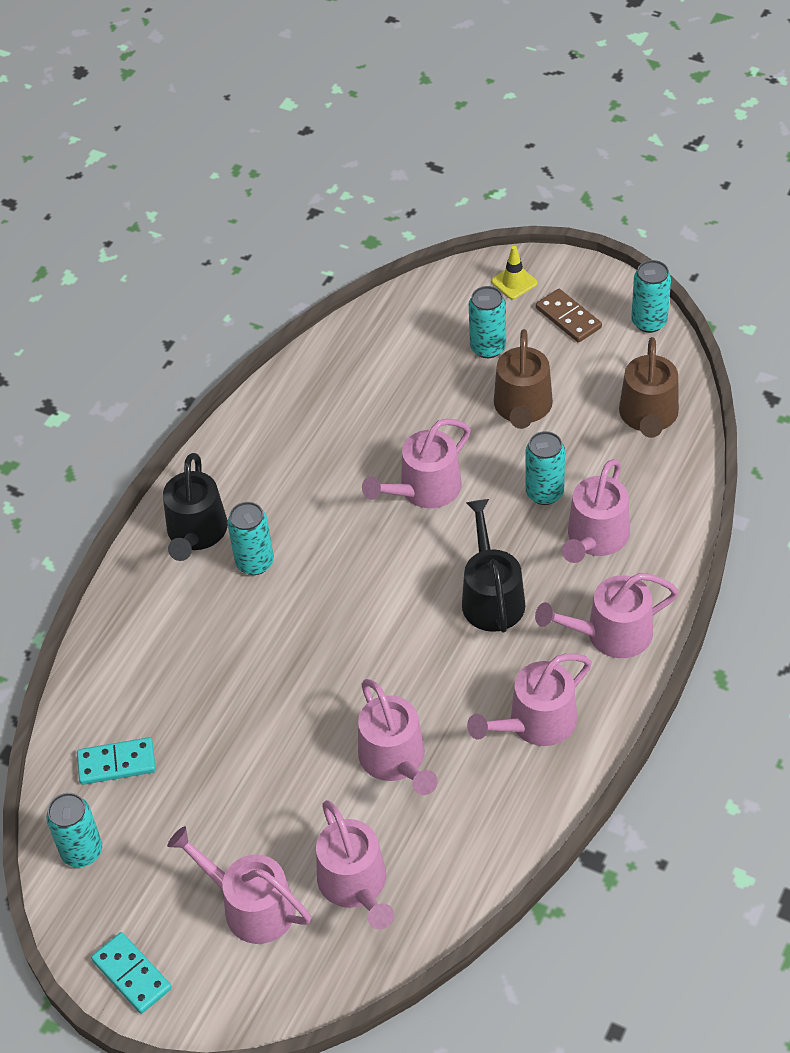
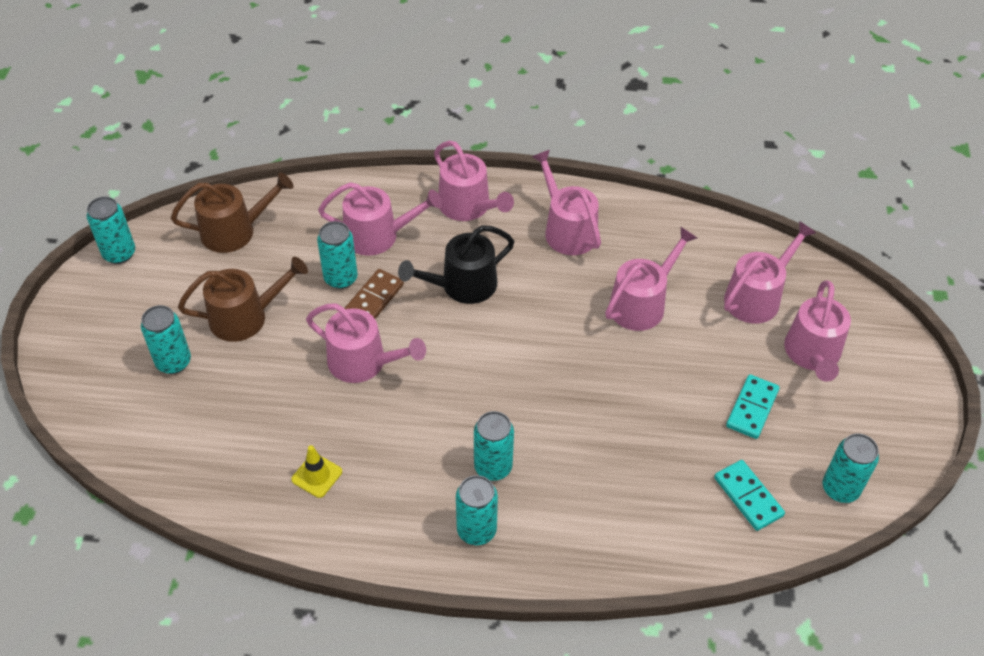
camera: 115 degrees left, 0 degrees up
turquoise domino [91,932,172,1014] -> turquoise domino moved to [726,374,780,439]
black watering can [163,453,228,561] -> turquoise can [456,475,498,545]
pink watering can [467,654,592,746] -> pink watering can turned 150 degrees counterclockwise [532,150,601,255]
yellow traffic cone [491,246,538,299] -> yellow traffic cone moved to [291,445,342,498]
brown domino [536,289,602,343] -> brown domino moved to [345,269,404,319]

